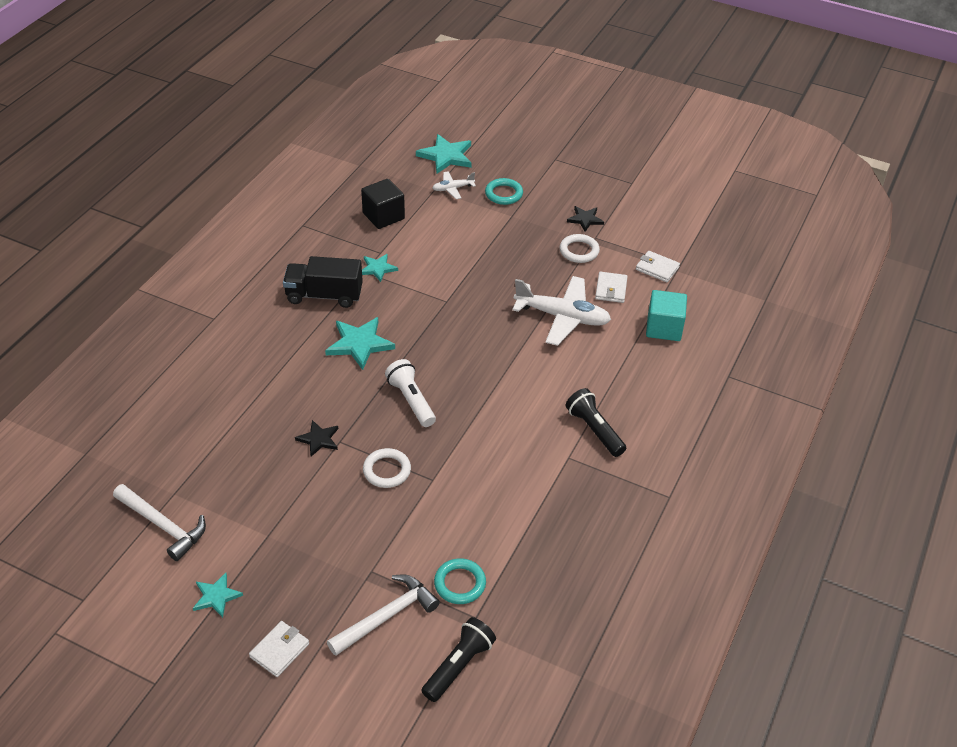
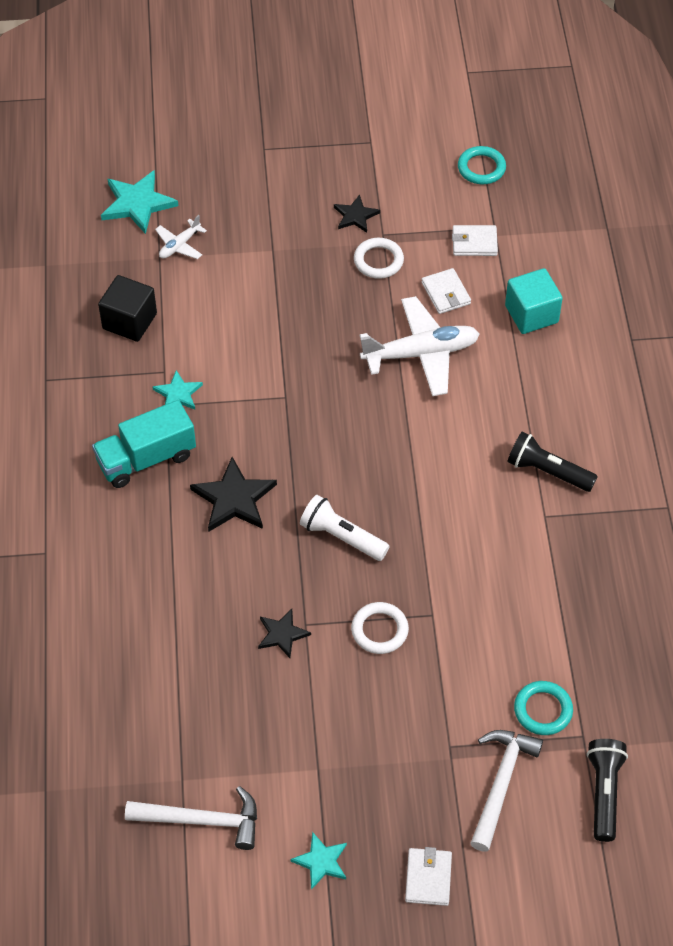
camera: 30 degrees left, 10 degrees up
black truck [283,256,363,308] -> turquoise truck [92,400,196,488]
turquoise star [325,317,395,370] -> black star [190,457,277,532]
turquoise ring [485,178,523,205] -> turquoise ring moved to [458,146,506,184]

